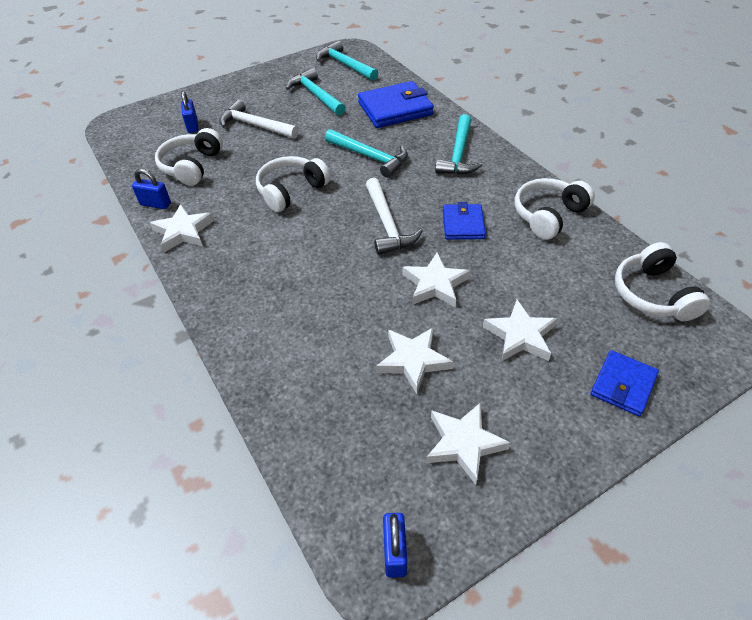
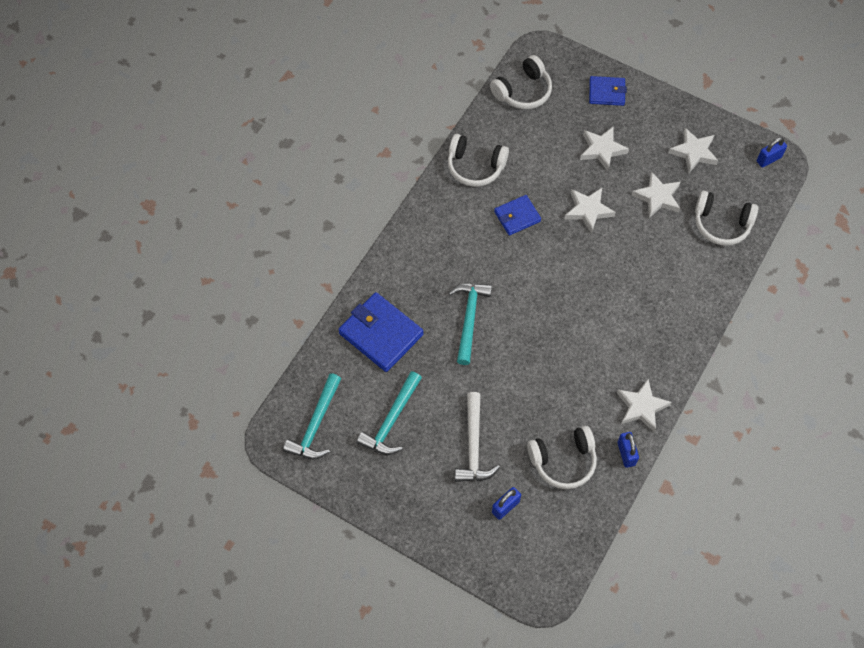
camera: 120 degrees left, 15 degrees up
white headphones [256,156,331,213] -> white headphones moved to [695,191,759,246]
white hammer [366,178,423,255] -> none
turquoise hammer [435,114,483,175] -> none

